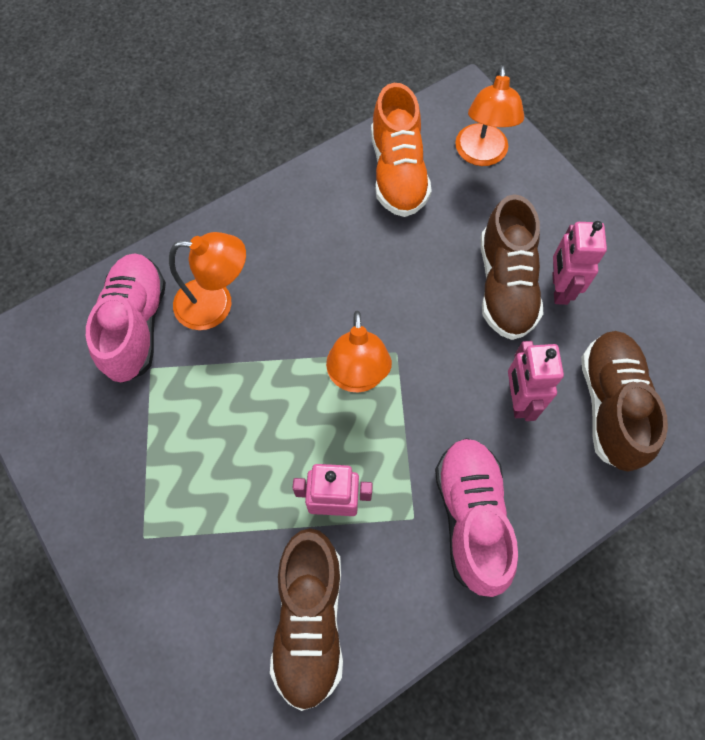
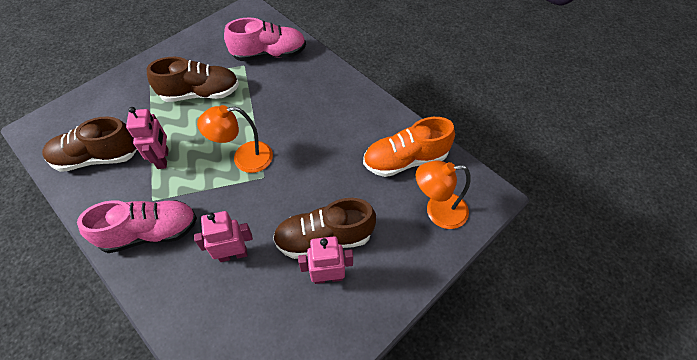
camera: 80 degrees right, 10 degrees down
orange lamp [169,232,246,330] -> none
brown shoe [581,331,668,471] -> brown shoe moved to [147,57,239,102]

